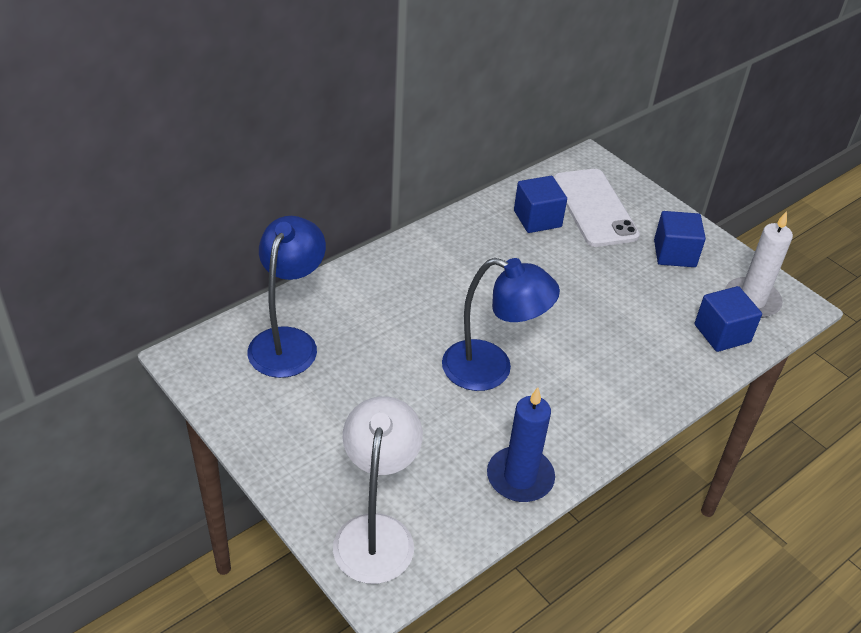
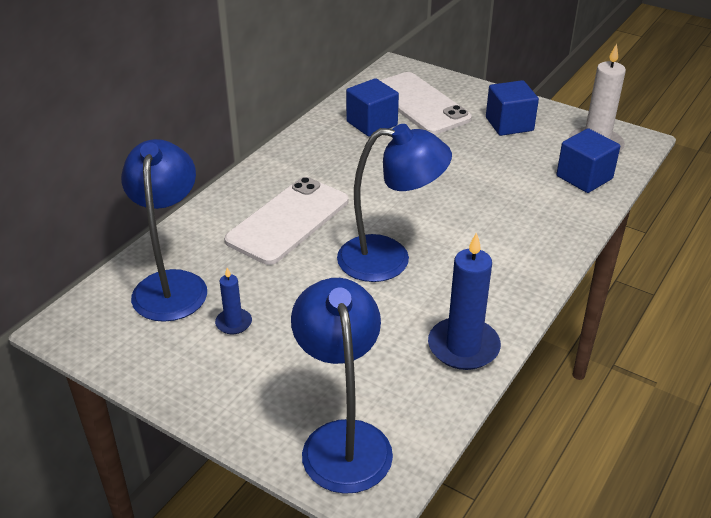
camera: 15 degrees left, 5 degrees down
white lamp [333,396,423,584] -> blue lamp [291,278,393,494]
none -> blue candle [215,268,252,334]
none -> white phone [224,177,349,265]

